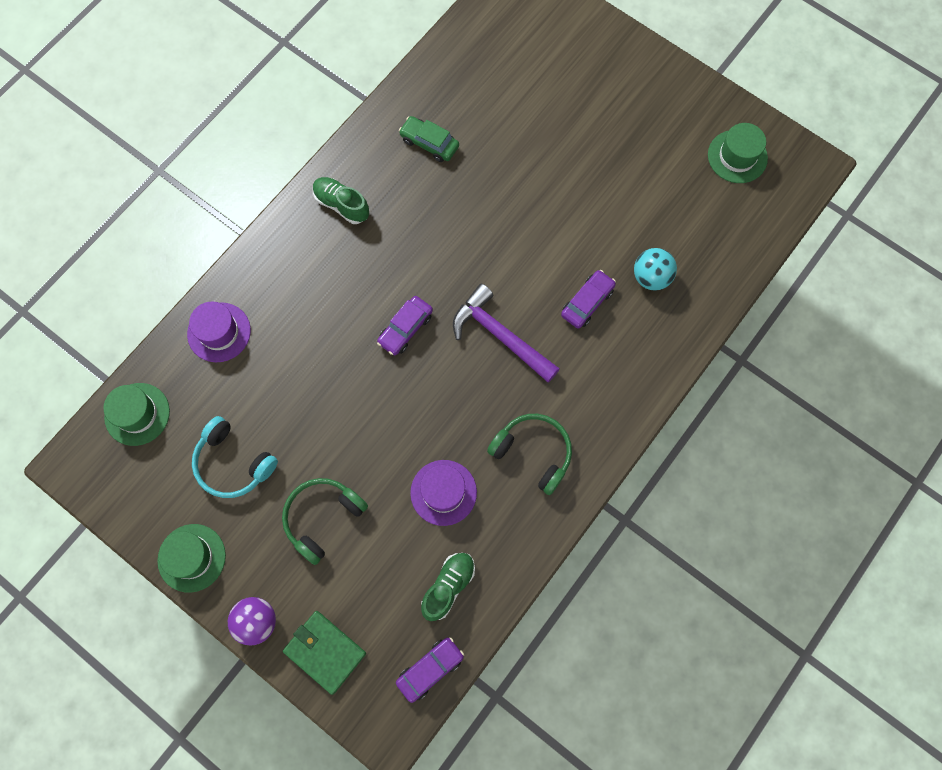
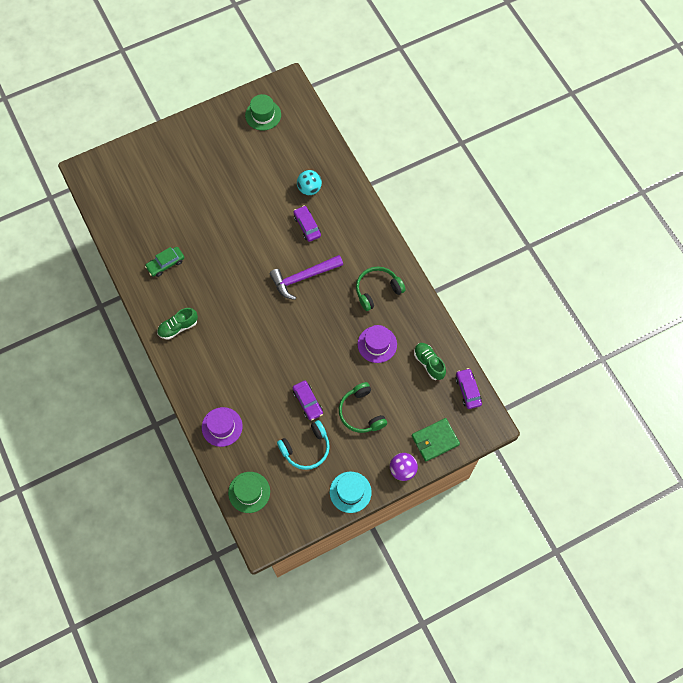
camera: 65 degrees left, 5 degrees down
green hat [157,524,226,593] -> turquoise hat [330,472,372,513]
purple car [377,296,433,356] -> purple car moved to [292,381,323,421]

